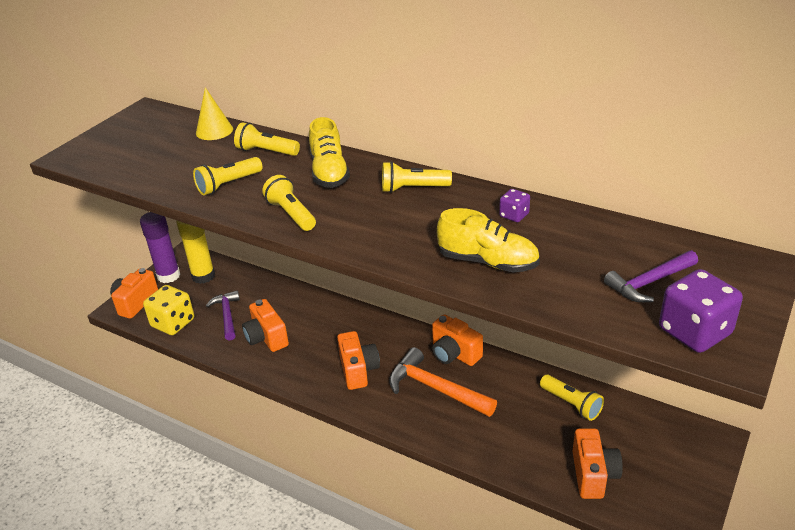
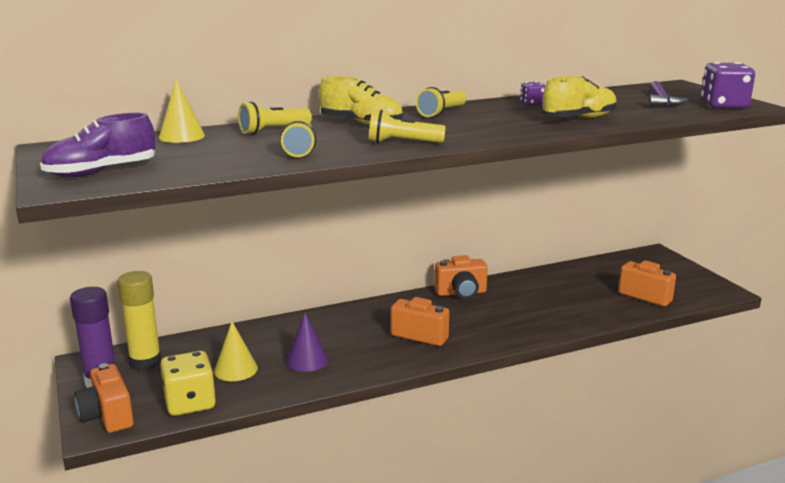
camera: 55 degrees left, 15 degrees down
purple hammer [206,290,240,341] -> yellow cone [214,321,258,381]
orange camera [242,299,289,352] -> purple cone [286,313,328,372]
orange hammer [389,347,497,417] -> none
yellow flashlight [540,375,604,421] -> none
none -> purple shoe [40,113,155,177]

